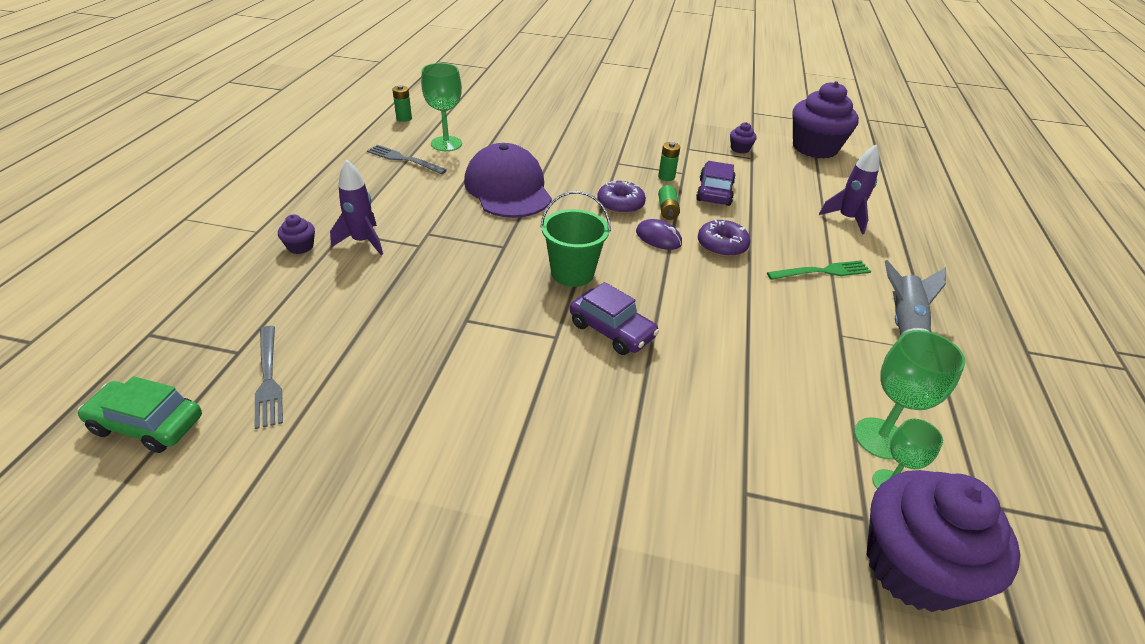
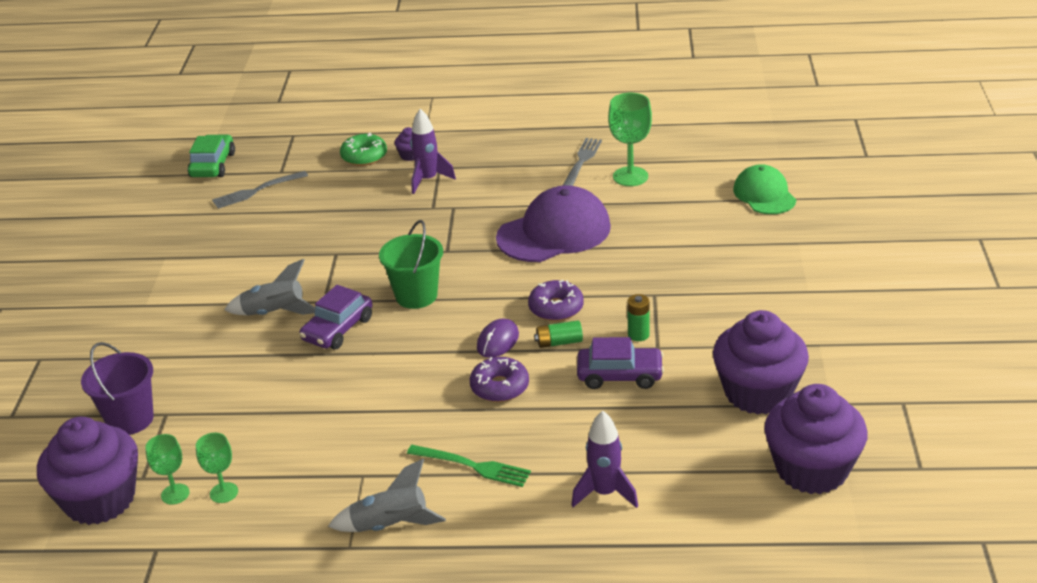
camera: 85 degrees right, 5 degrees down
green battery [392,85,412,122] -> none
purple cupcake [730,122,757,154] -> purple cupcake [713,310,809,415], size x2.42
green fork [767,260,871,280] -> green fork turned 45 degrees counterclockwise [407,445,531,487]
green goblet [854,330,965,460] -> green goblet [196,433,238,503], size x0.61
none -> purple bucket [81,342,154,435]
none -> grey rocket [224,259,315,315]
none -> green donut [340,133,387,166]
none -> green cap [733,164,796,214]

